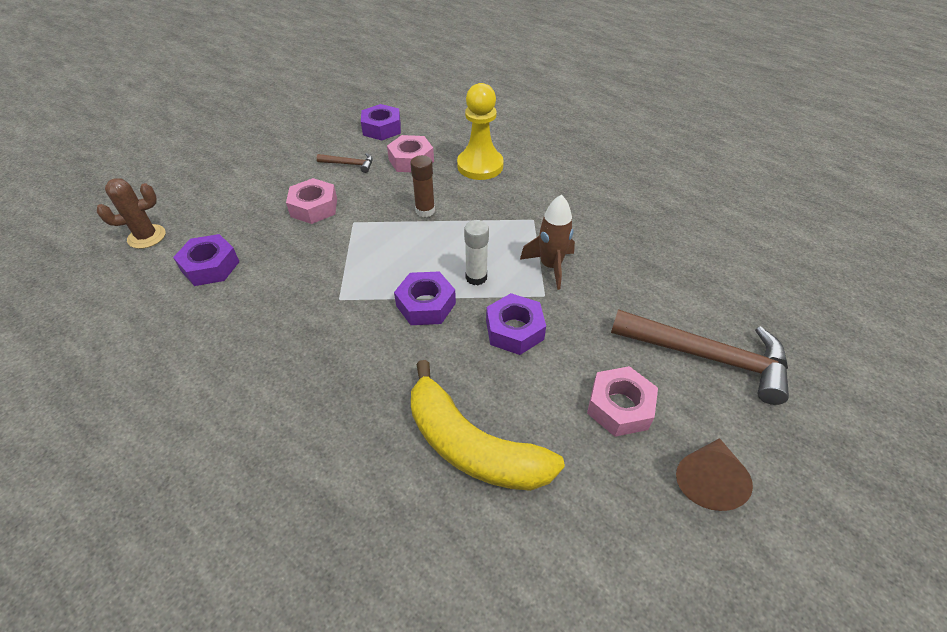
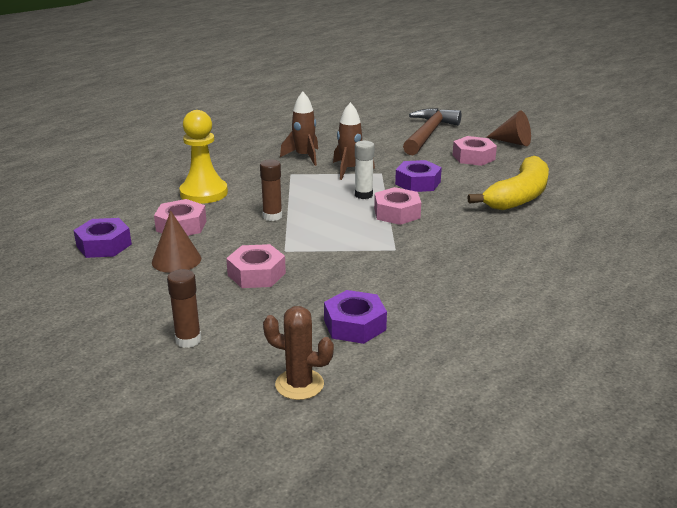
camera: 90 degrees left, 20 degrees down
brown cactus [97,178,165,249] -> brown cactus turned 45 degrees counterclockwise [263,306,334,400]
brown hammer [317,153,373,173] -> brown cone [152,211,201,273]
purple nut [394,271,456,325] -> pink nut [374,187,421,225]
none -> brown glue stick [167,269,201,348]
none -> brown rocket [280,92,318,166]

